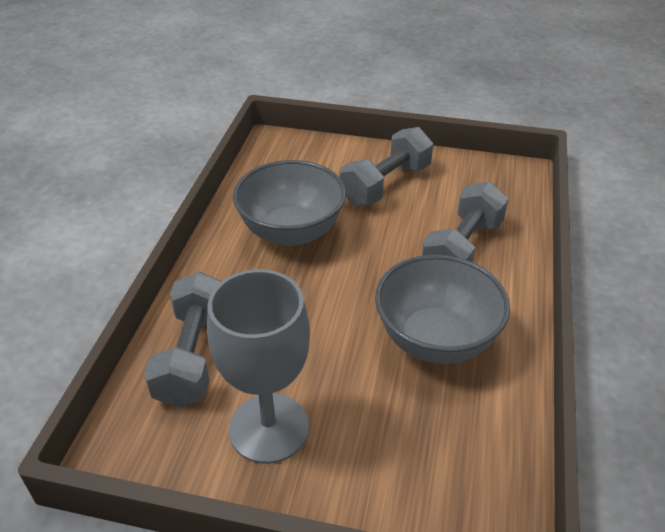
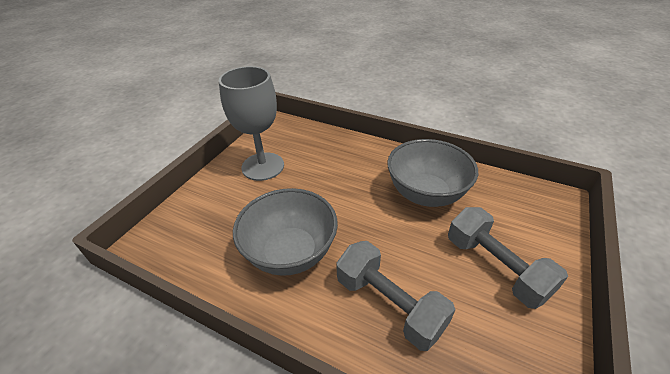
camera: 105 degrees right, 0 degrees up
grey dumbbell [144,271,222,408] -> none

